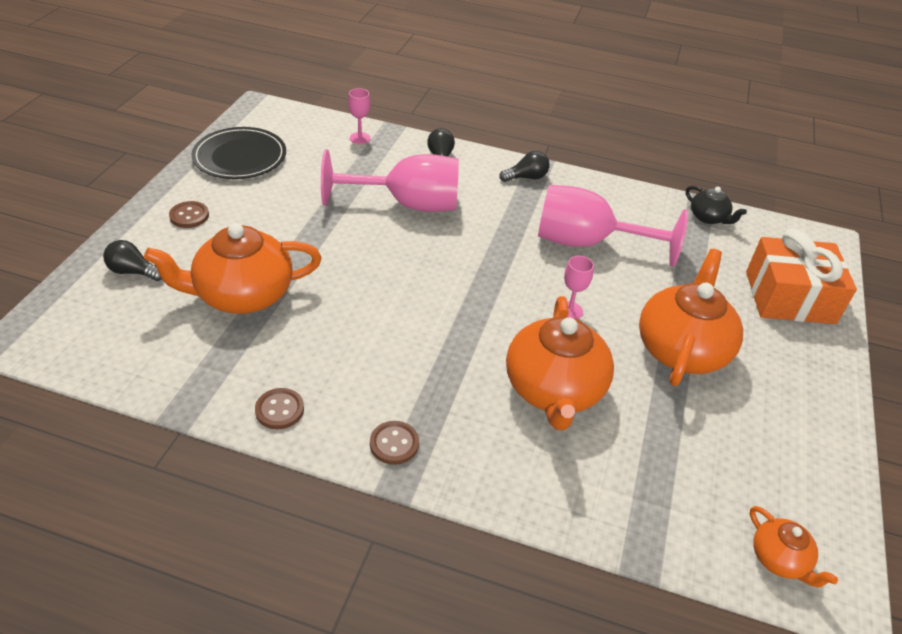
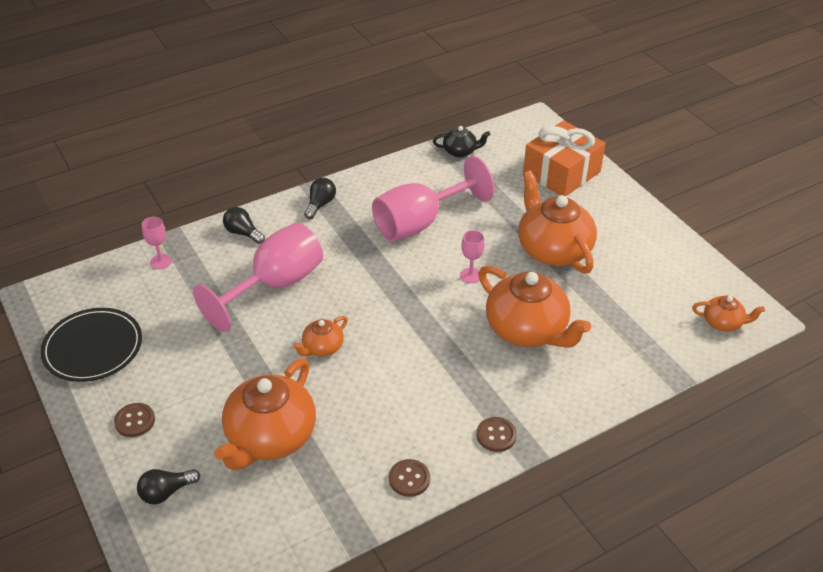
camera: 45 degrees left, 0 degrees up
none -> orange teapot [293,316,348,356]

